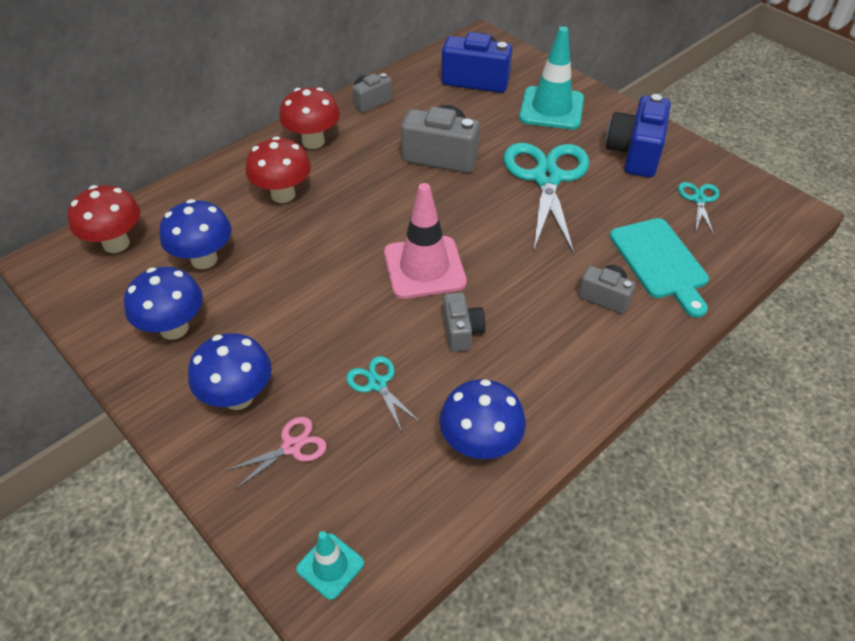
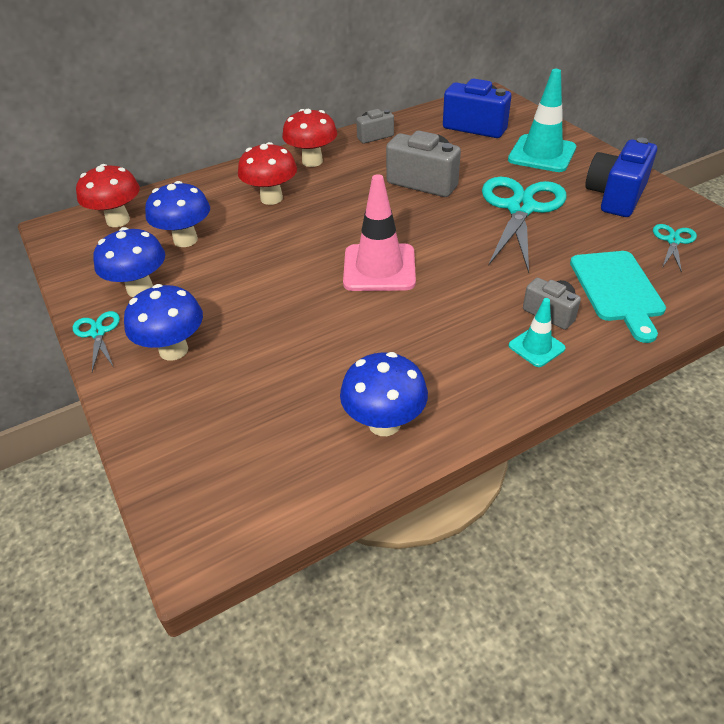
camera: 15 degrees right, 5 degrees down
pink scissors [225,417,327,489] -> none
turquoise traffic cone [296,531,364,600] -> turquoise traffic cone moved to [509,298,566,367]
turquoise scissors [346,356,421,432] -> turquoise scissors moved to [73,311,120,372]
grey camera [443,292,486,352] -> none

